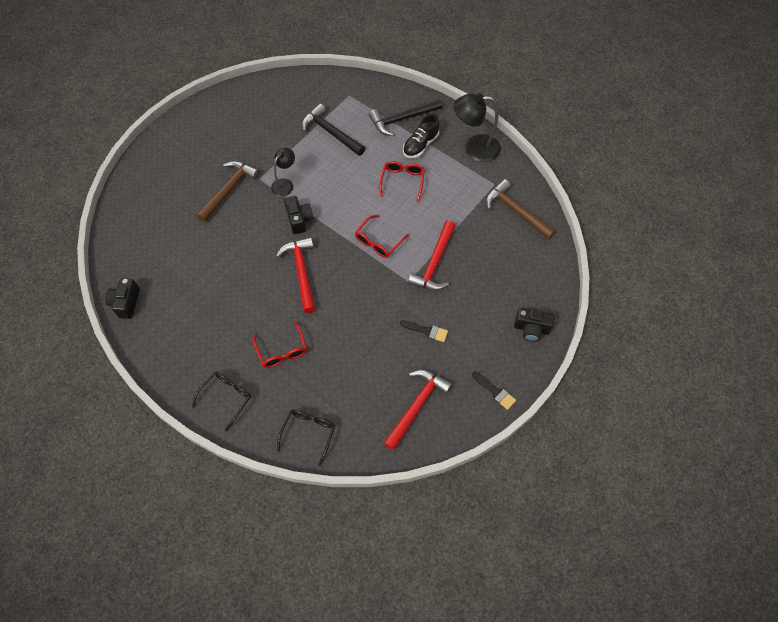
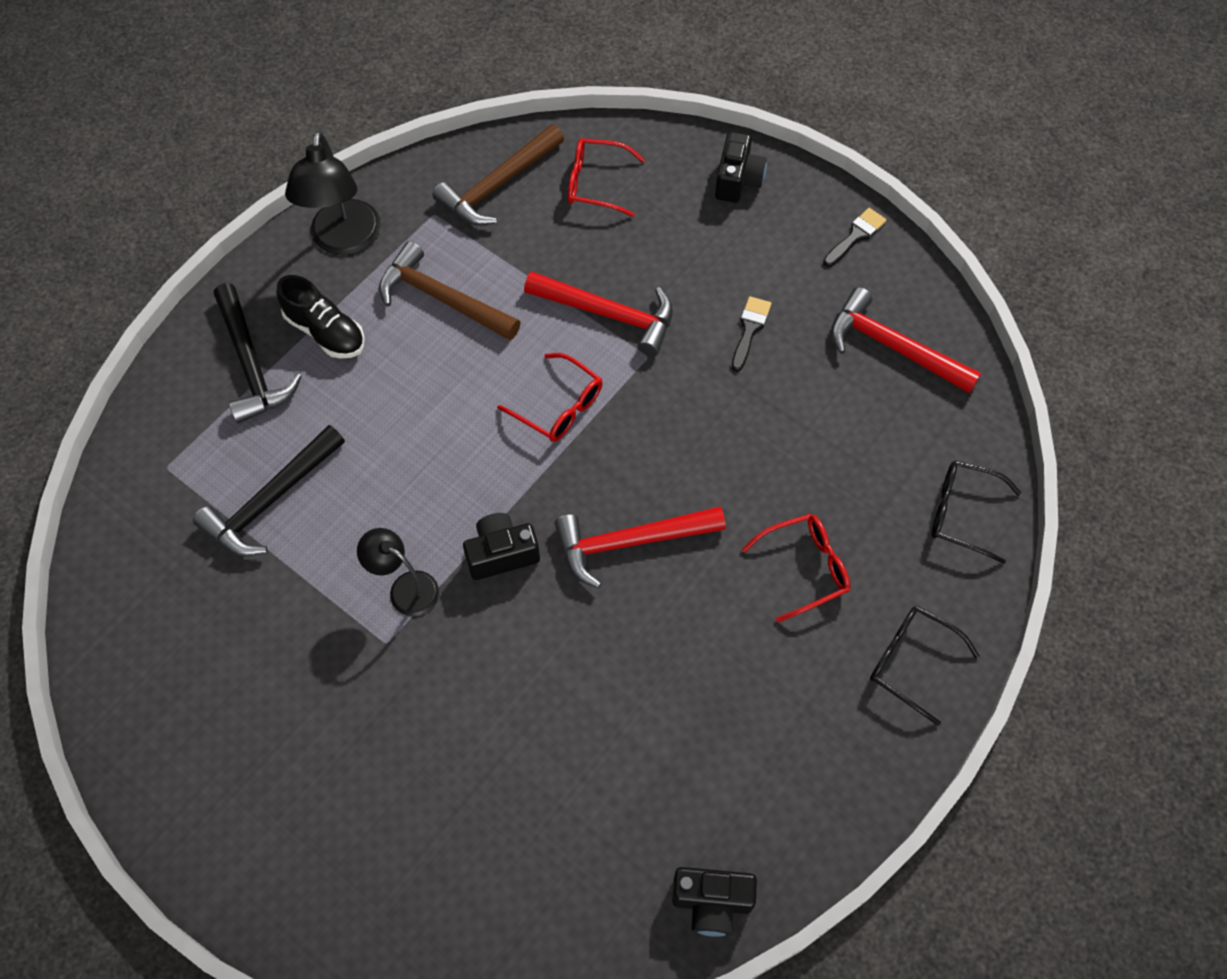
camera: 90 degrees left, 0 degrees up
brown hammer [196,161,260,222] -> brown hammer moved to [379,241,521,340]
red glasses [380,161,425,202] -> red glasses moved to [568,138,645,217]

